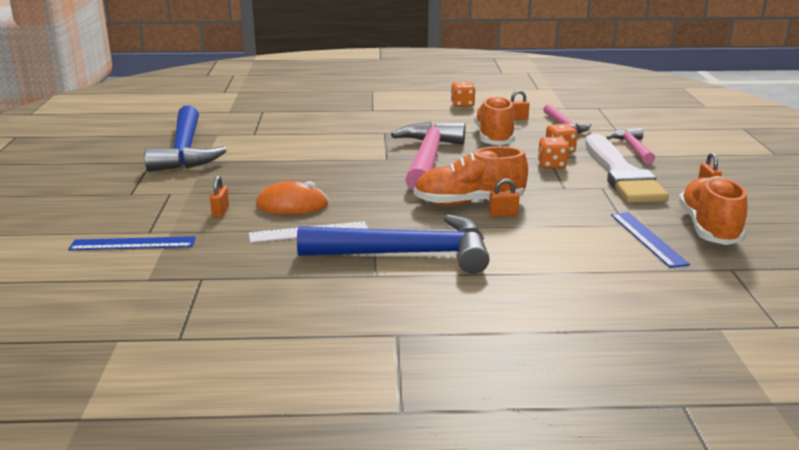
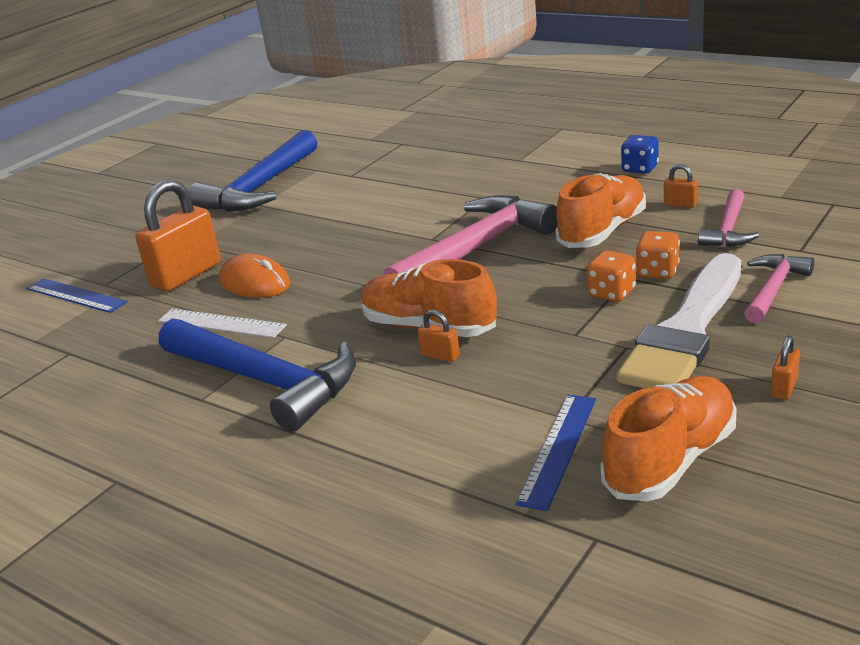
camera: 40 degrees right, 5 degrees up
orange padlock [210,175,229,217] -> orange padlock [135,179,221,292], size x2.32
orange dice [451,82,476,107] -> blue dice [621,135,659,174]

